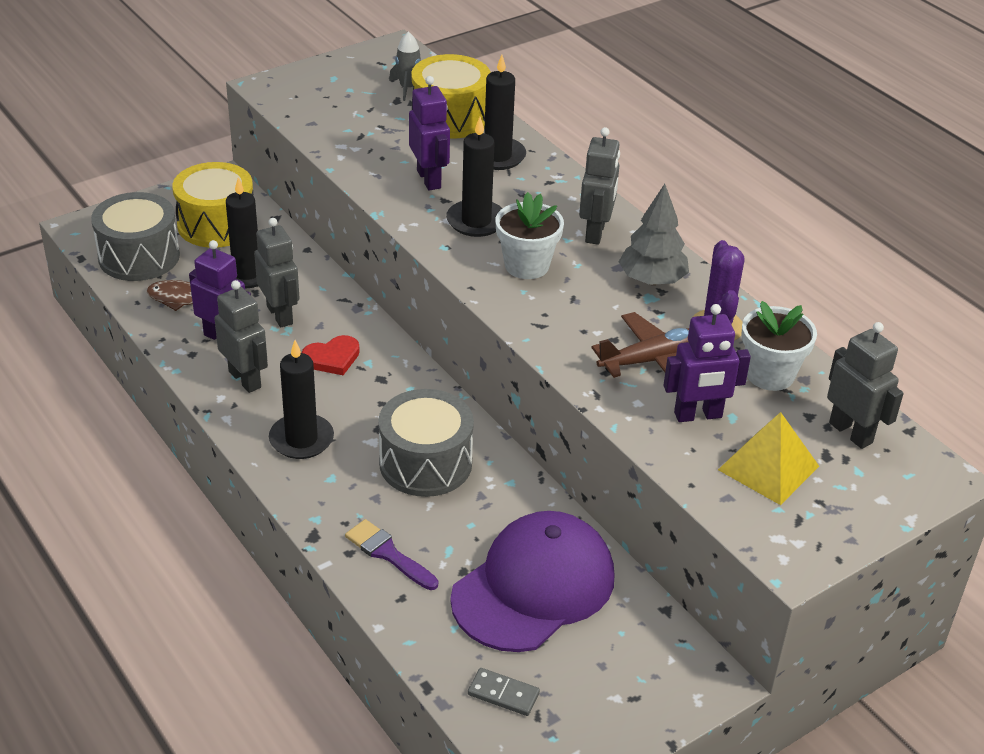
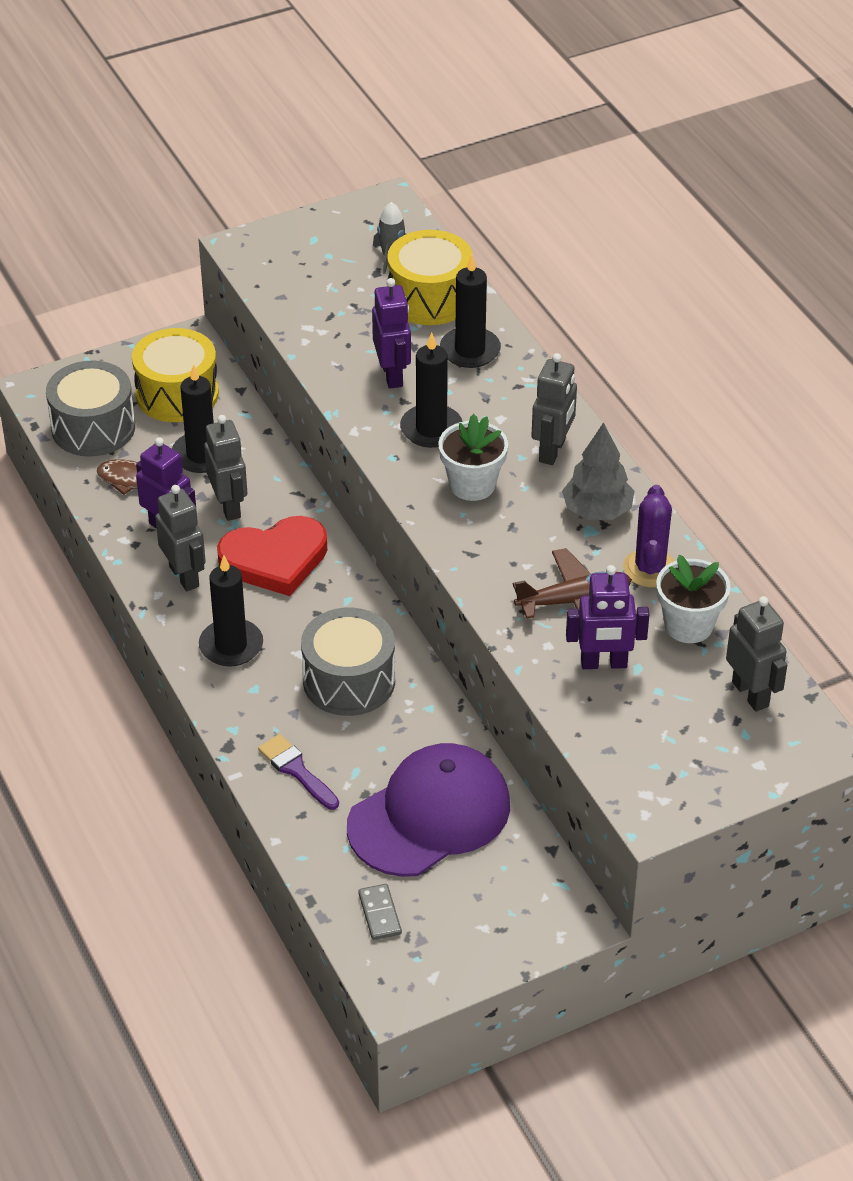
camera: 10 degrees right, 5 degrees up
red heart [302,335,360,375] -> red heart [217,516,327,596], size x1.84
grey domino [468,668,540,716] -> grey domino turned 45 degrees clockwise [358,884,402,940]
yellow pyramid [718,412,819,505] -> none

